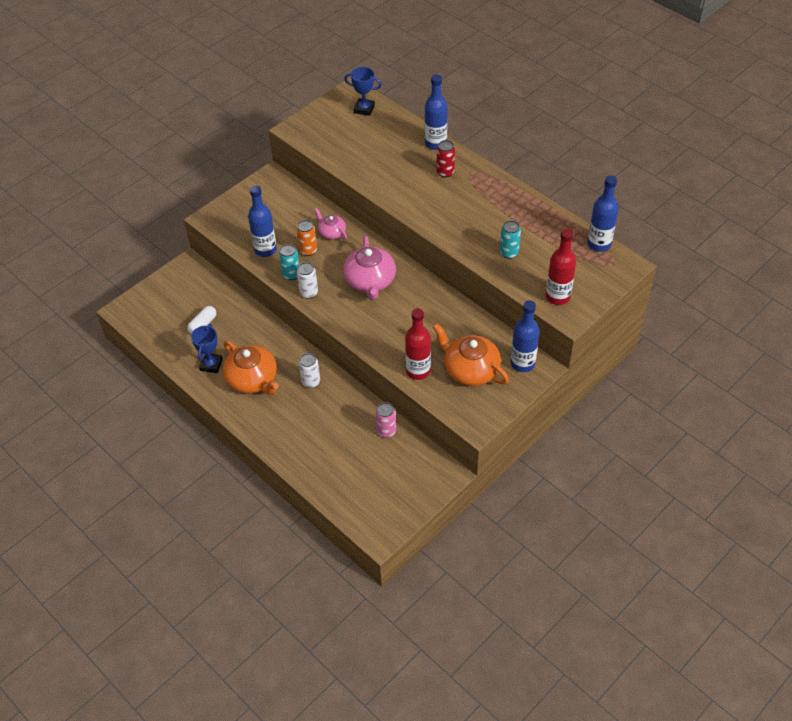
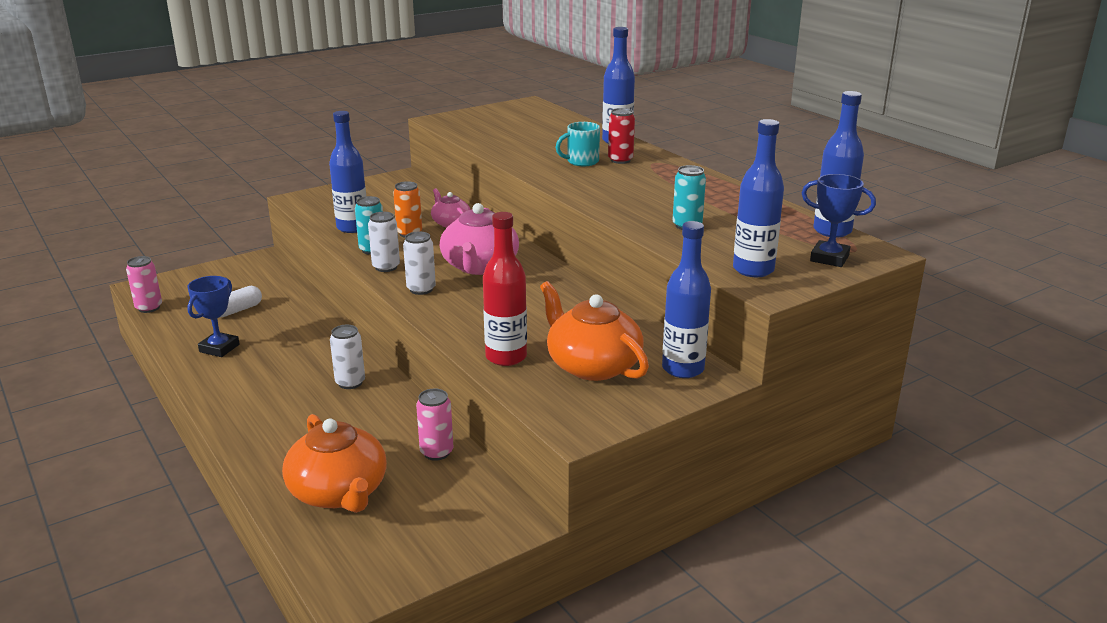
camera: 10 degrees right, 25 degrees down
orange teapot [223,341,279,395] -> orange teapot moved to [282,414,387,513]
blue trophy [344,67,382,116] -> blue trophy moved to [802,174,876,267]
red bottle [546,229,576,305] -> blue bottle [733,119,784,277]
none -> pink can [126,256,162,313]
none -> white can [403,231,436,295]
none -> turquoise mug [556,122,600,166]

